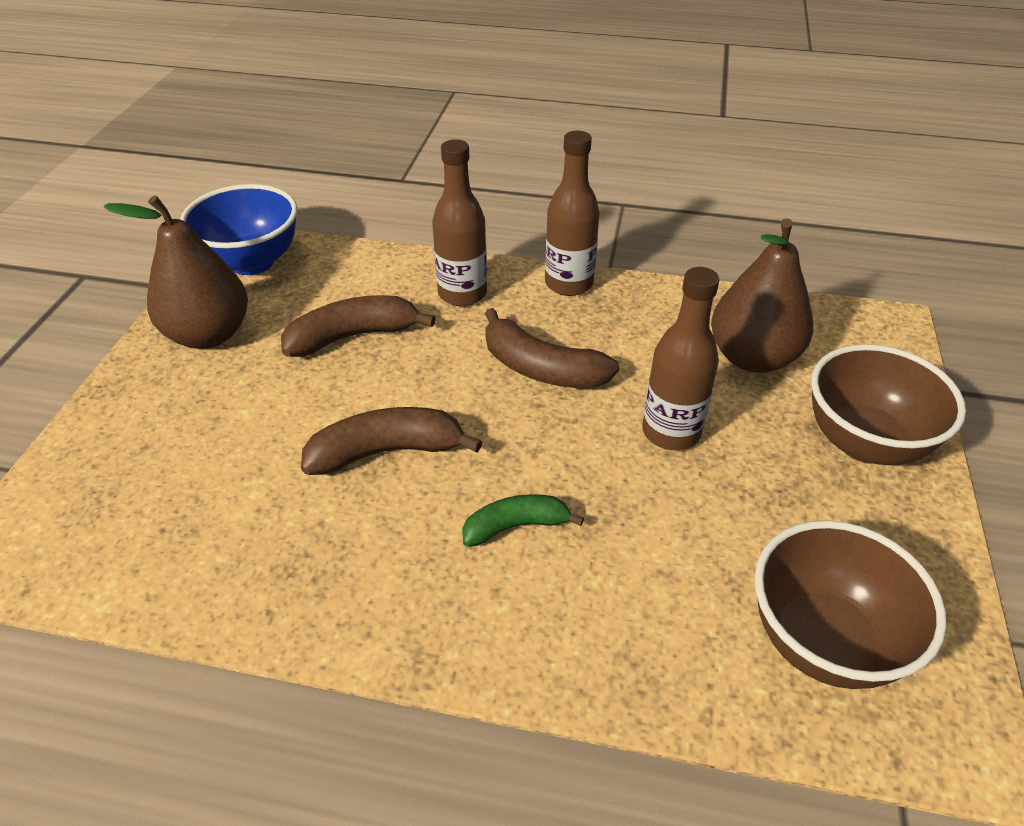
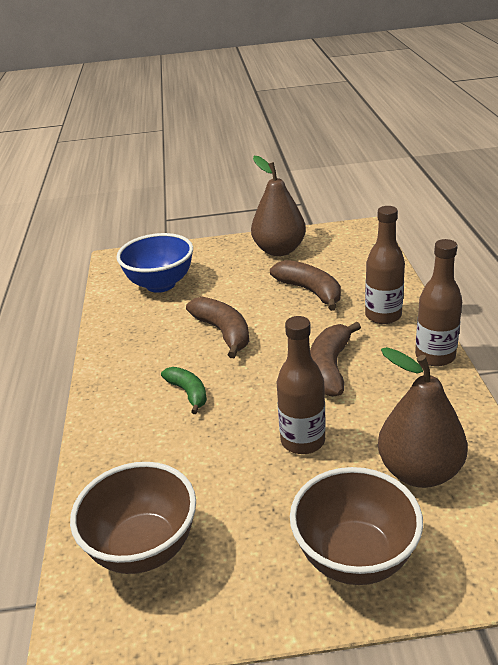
camera: 75 degrees right, 10 degrees down
blue bowl [180,184,298,275] -> blue bowl moved to [117,233,193,293]

